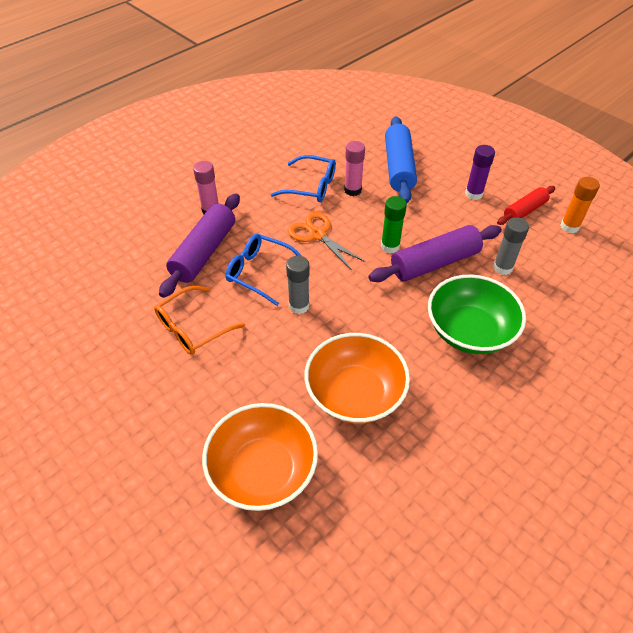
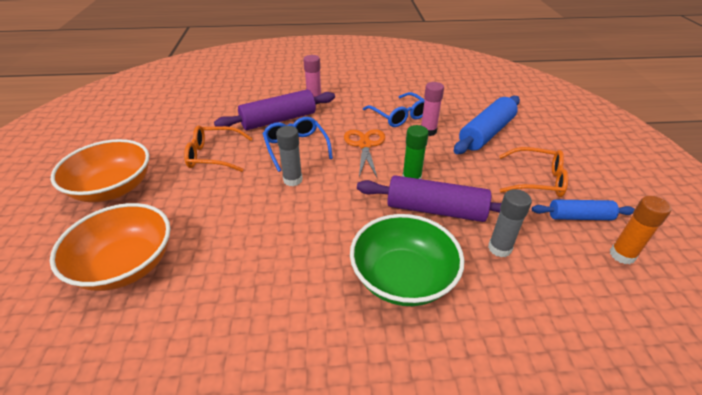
camera: 40 degrees right, 10 degrees down
orange bowl [304,333,410,424] -> orange bowl moved to [51,139,149,202]
purple glue stick [465,145,495,200] -> orange glasses [499,147,568,197]
red rolling pin [497,186,555,225] -> blue rolling pin [532,199,635,220]

